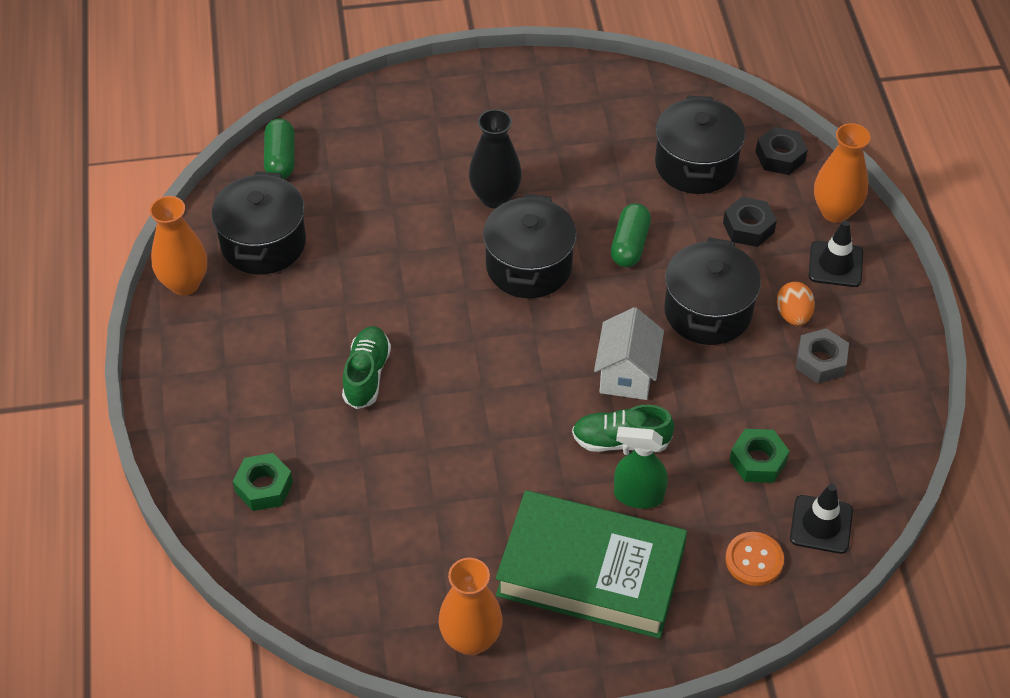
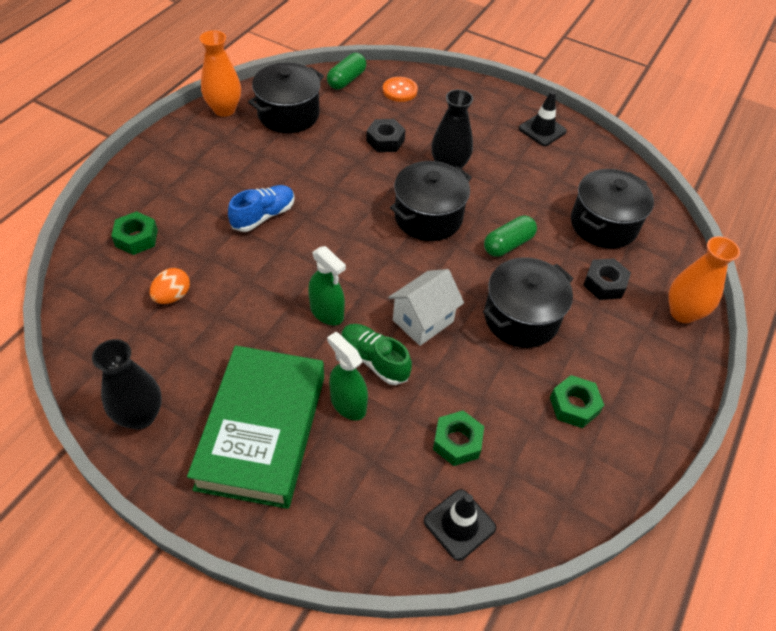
camera: 35 degrees right, 0 degrees up
green shoe [342,326,391,409] -> blue shoe [228,185,295,232]
orange vase [439,558,503,655] -> black vase [92,339,162,430]
green book [496,490,687,639] -> green book turned 45 degrees clockwise [187,345,324,509]
orange button [725,532,784,586] -> orange button moved to [383,77,418,102]
black nut [756,127,808,175] -> black nut moved to [366,119,406,152]
orange egg [777,282,815,326] -> orange egg moved to [150,268,190,304]
grey nut [796,328,849,384] -> green nut [550,375,604,428]
black traffic cone [809,220,863,287] -> black traffic cone moved to [519,91,567,146]
none -> green spray bottle [308,246,346,325]

